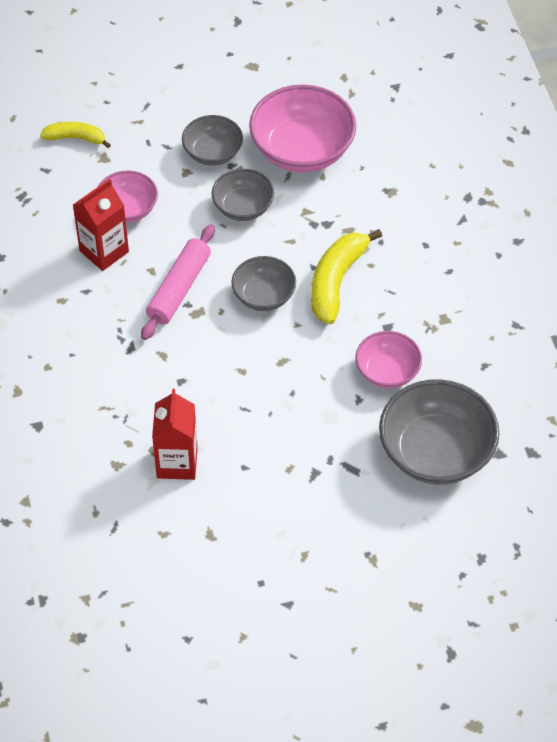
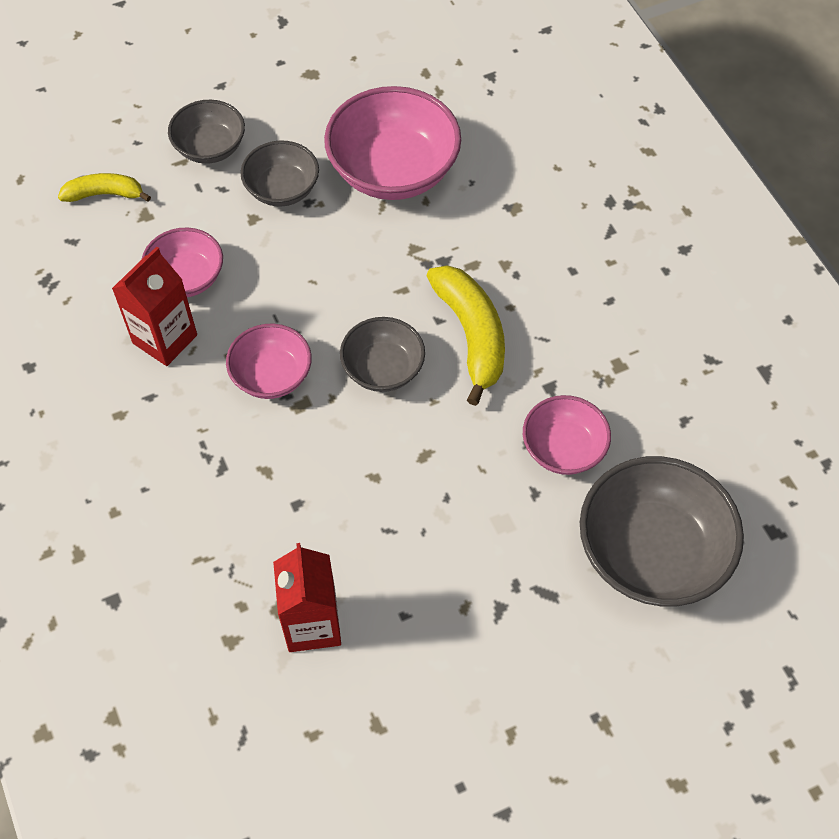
camera: 10 degrees left, 5 degrees up
pink rolling pin [141,224,215,340] -> pink bowl [226,324,312,399]
grey bowl [212,169,274,221] -> grey bowl moved to [168,100,245,164]
yellow banana [311,229,382,324] -> yellow banana turned 150 degrees clockwise [426,265,505,406]

